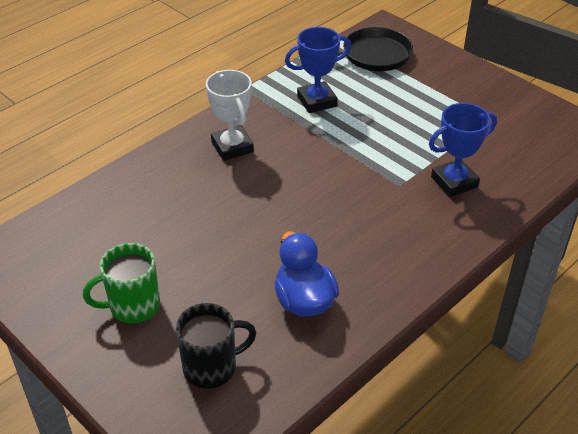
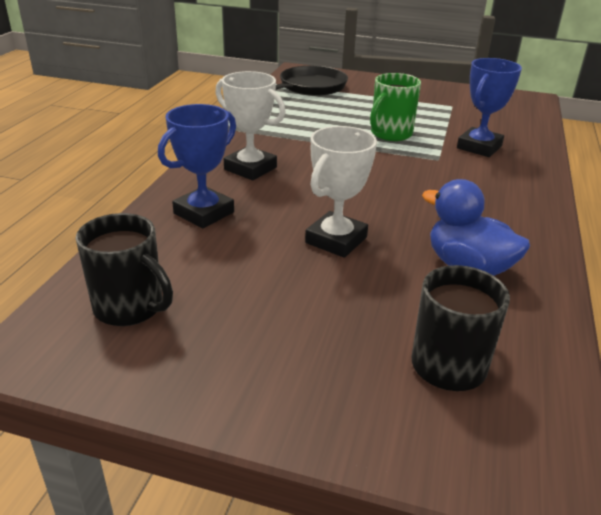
camera: 30 degrees left, 10 degrees down
green mug [83,243,160,323] -> green mug moved to [370,73,421,141]
blue trophy [285,27,351,113] -> blue trophy moved to [158,104,236,228]
none -> black mug [76,213,173,326]
none -> white trophy [305,126,377,258]

